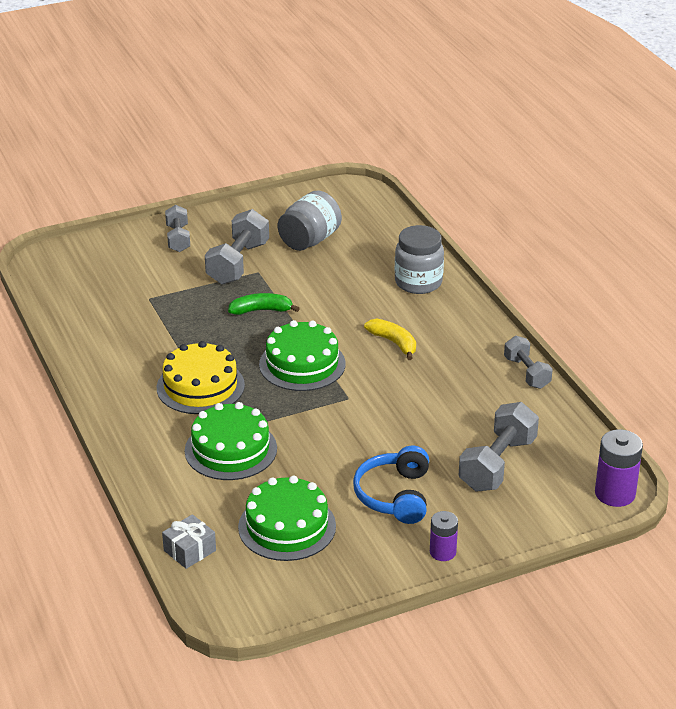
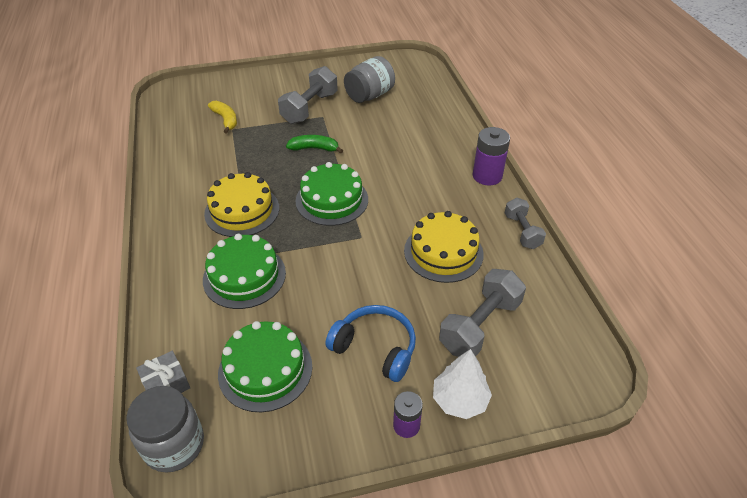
camera: 10 degrees right, 10 degrees up
grey dumbbell [165,205,190,252] -> none
blue headphones [353,446,429,524] -> blue headphones turned 105 degrees clockwise [325,305,416,382]
yellow banana [364,319,416,360] -> yellow banana moved to [208,101,237,134]
grey jar [395,225,444,294] -> grey jar moved to [126,386,204,473]
purple battery [595,429,643,507] -> purple battery moved to [473,127,510,186]
none -> yellow cake [404,211,484,283]
none -> white tree [433,349,492,419]

